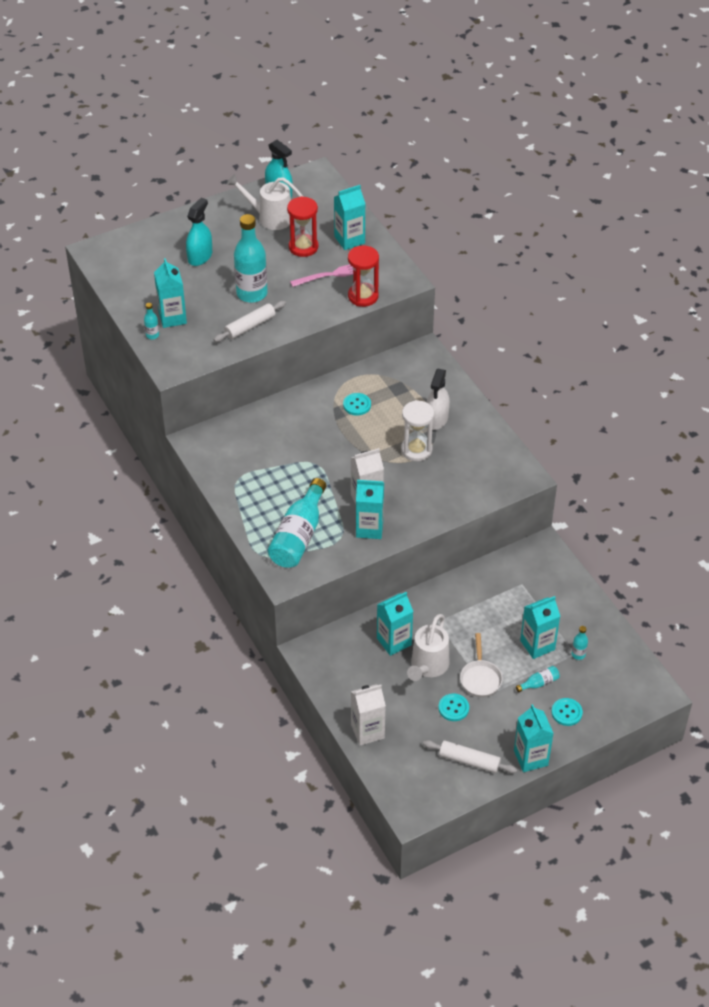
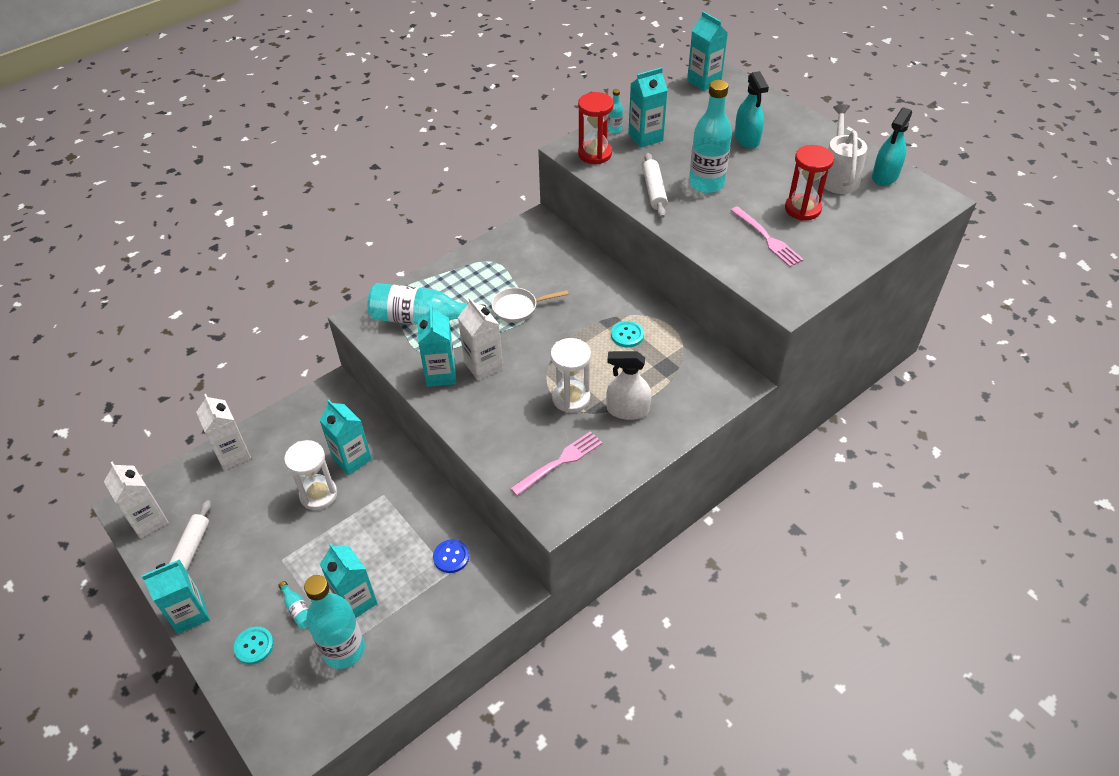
camera: 80 degrees right, 0 degrees up
turquoise spray bottle [186,198,212,266] -> turquoise spray bottle turned 60 degrees clockwise [734,71,769,149]
white rolling pin [213,301,286,342] -> white rolling pin turned 45 degrees clockwise [642,153,668,218]
turquoise carton [334,185,365,250] -> turquoise carton moved to [687,11,728,91]
red hourglass [348,246,379,307] -> red hourglass moved to [578,92,614,164]
white watering can [407,614,449,681] -> white hourglass [284,440,337,510]
turquoise button [438,693,469,721] -> none
white pan [460,633,503,697] -> white pan moved to [491,288,569,322]
turquoise bottle [572,626,588,660] -> turquoise bottle [304,575,365,669], size x2.36
none -> white carton [104,462,169,539]
none -> blue button [433,539,469,573]
none -> pink fork [510,431,602,496]

